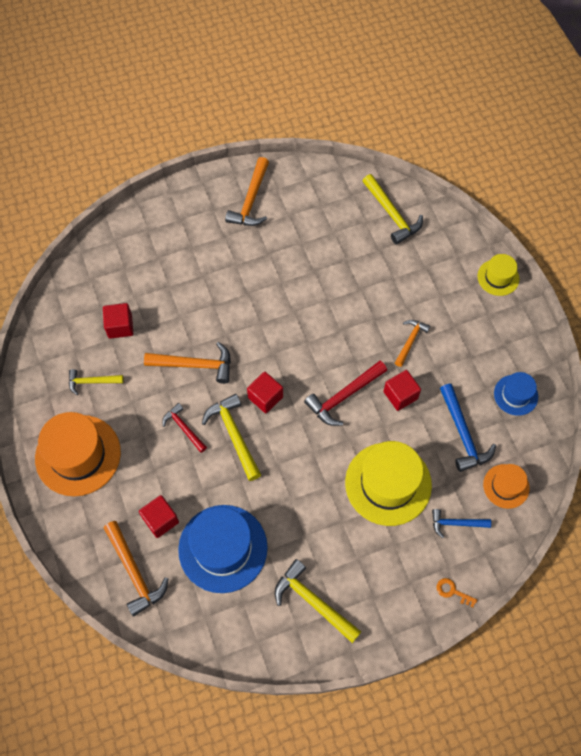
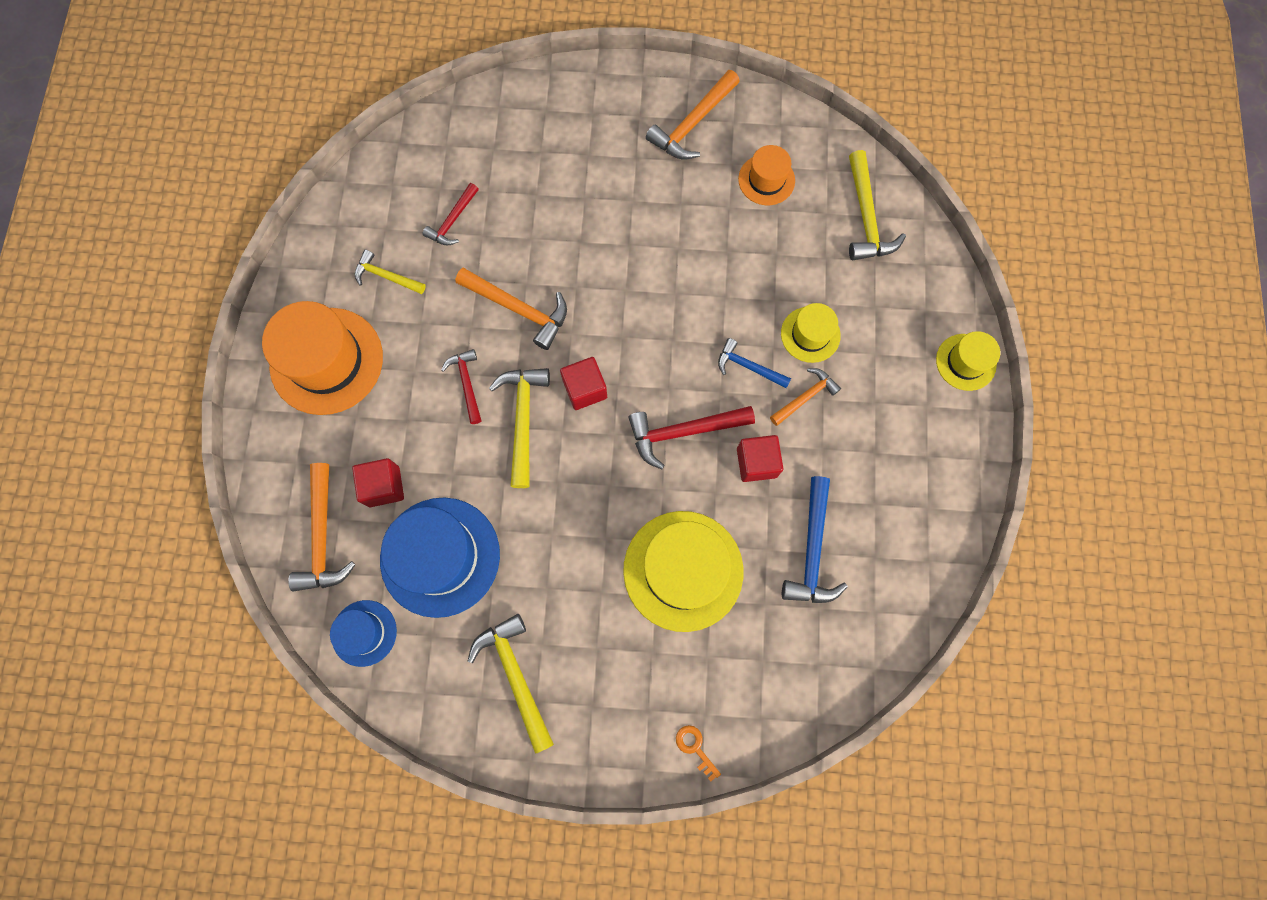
camera: 25 degrees right, 10 degrees up
red cube [103,303,133,339] -> red hammer [423,183,479,246]
blue hammer [432,509,491,538] -> blue hammer moved to [718,338,791,388]
orange hat [483,464,530,509] -> orange hat moved to [738,145,795,205]
blue hat [494,372,538,416] -> blue hat moved to [330,600,397,667]
none -> yellow hat [781,303,841,363]

